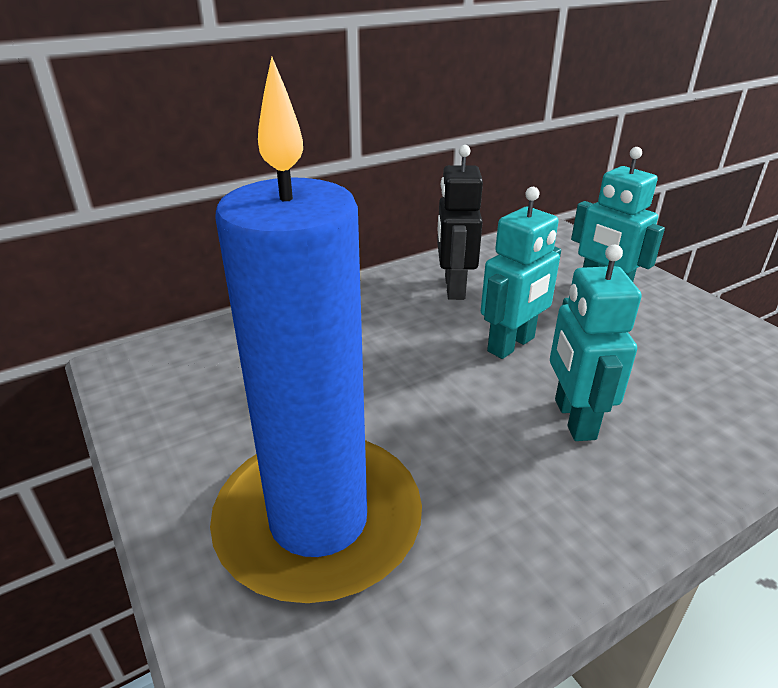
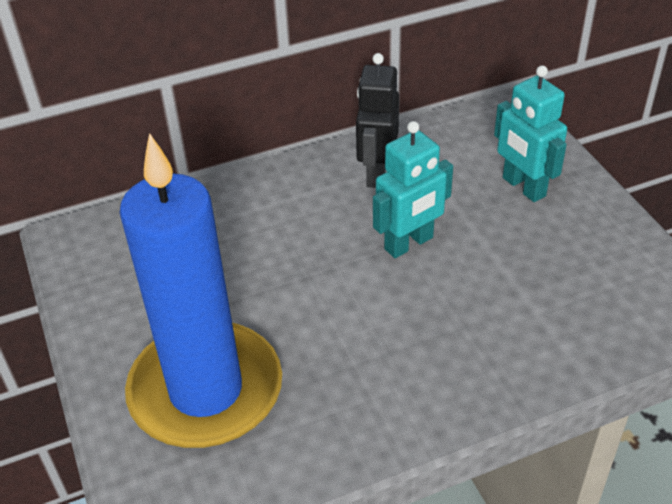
camera: 10 degrees right, 10 degrees up
turquoise robot [550,245,641,441] -> none

